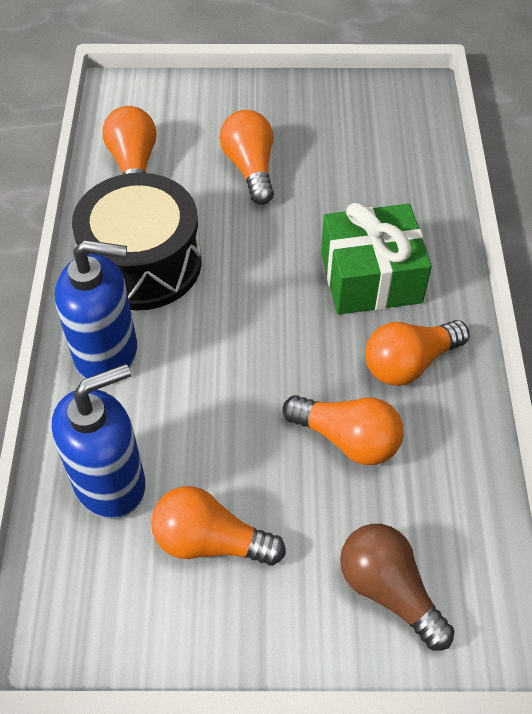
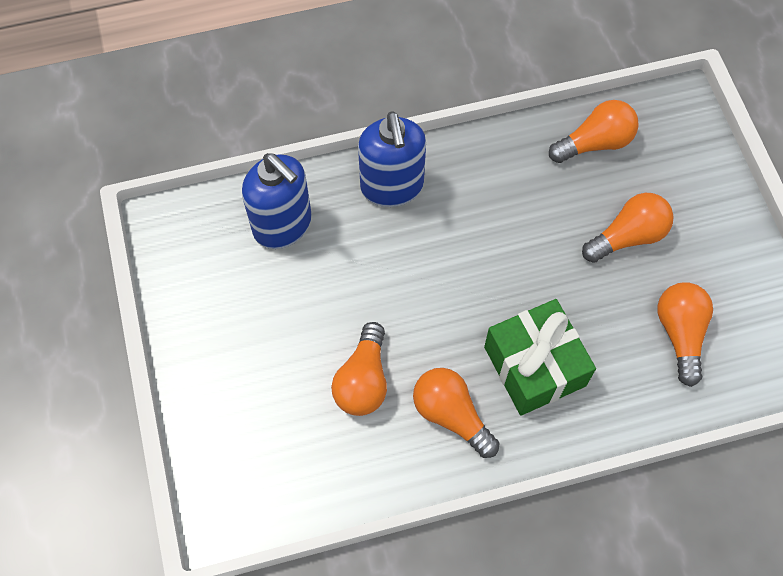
camera: 75 degrees right, 10 degrees up
black drum [72,173,202,310] -> none
orange light bulb [151,486,286,566] -> orange light bulb moved to [657,282,713,387]
brown light bulb [340,524,454,651] -> none

